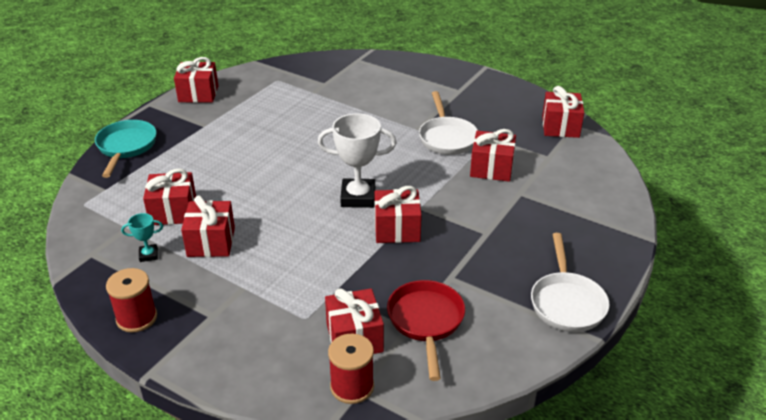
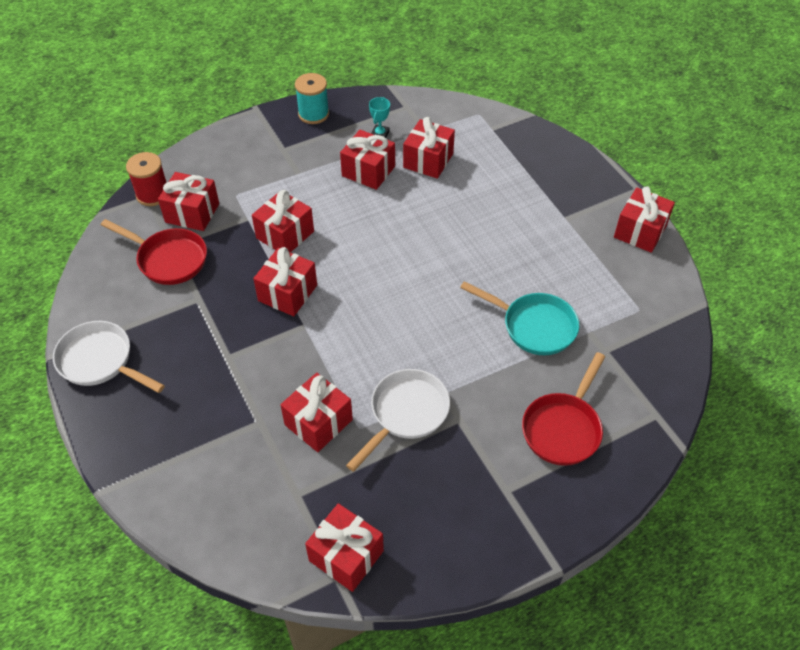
camera: 120 degrees right, 15 degrees up
turquoise pan [95,120,157,178] -> turquoise pan moved to [460,281,579,355]
red spool [106,268,157,333] -> turquoise spool [295,73,329,124]
white trophy [318,113,397,208] -> none
white pan [419,91,478,155] -> white pan turned 105 degrees clockwise [346,369,450,472]
none -> red gift [252,190,314,253]
none -> red pan [522,352,605,466]

